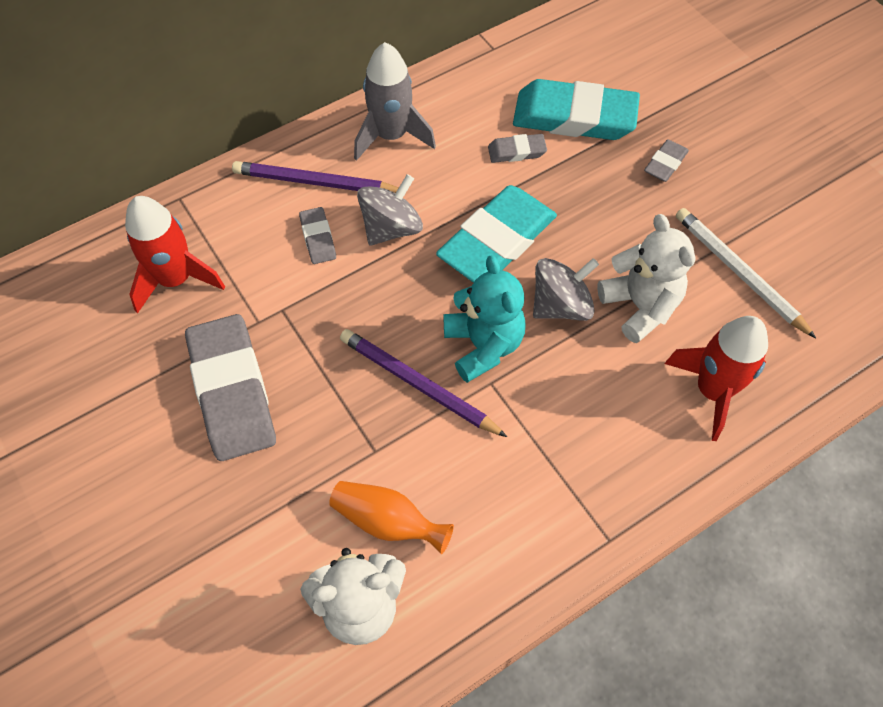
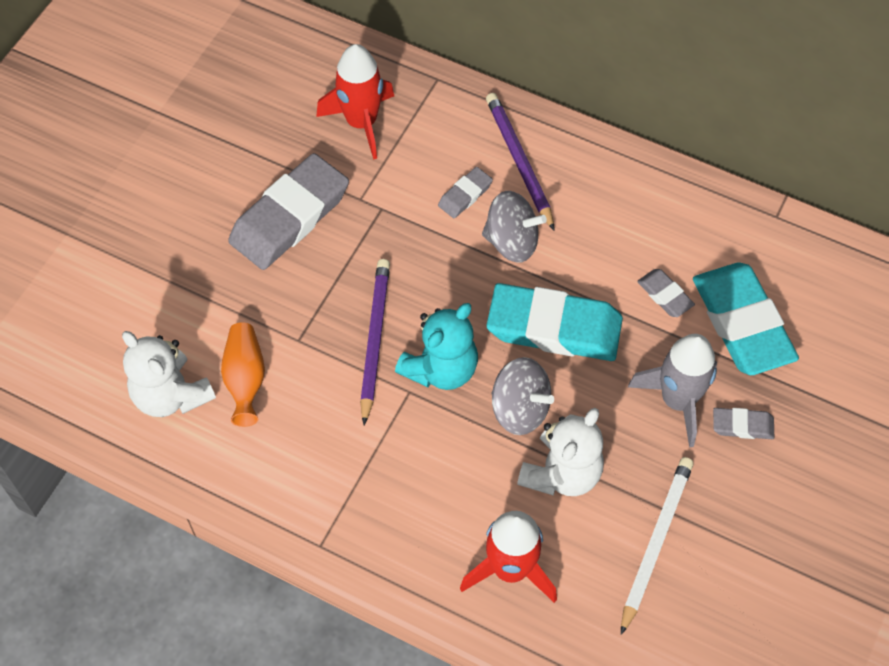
camera: 60 degrees right, 0 degrees up
grey rocket [354,42,436,161] -> grey rocket moved to [628,334,717,448]

